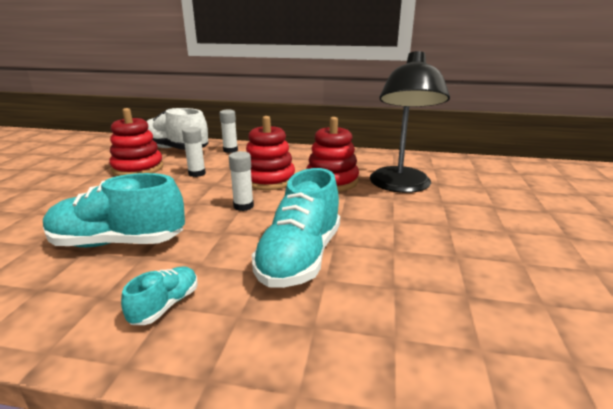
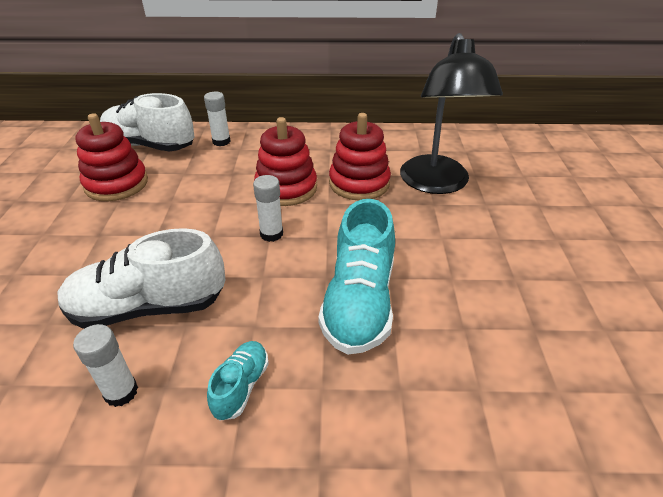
camera: 10 degrees left, 15 degrees up
turquoise shoe [43,173,185,247] -> white shoe [57,228,225,329]
white glue stick [182,127,206,177] -> white glue stick moved to [73,324,138,407]

